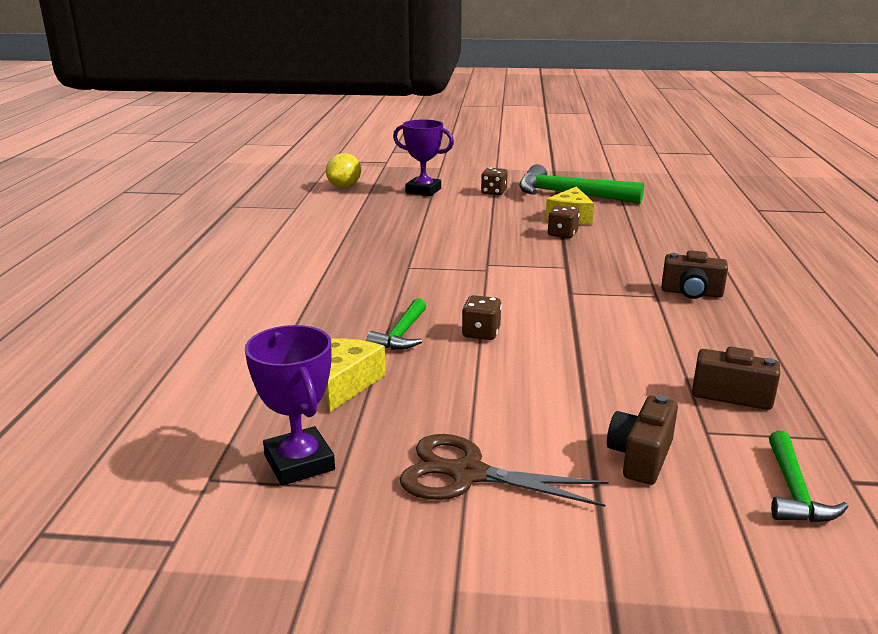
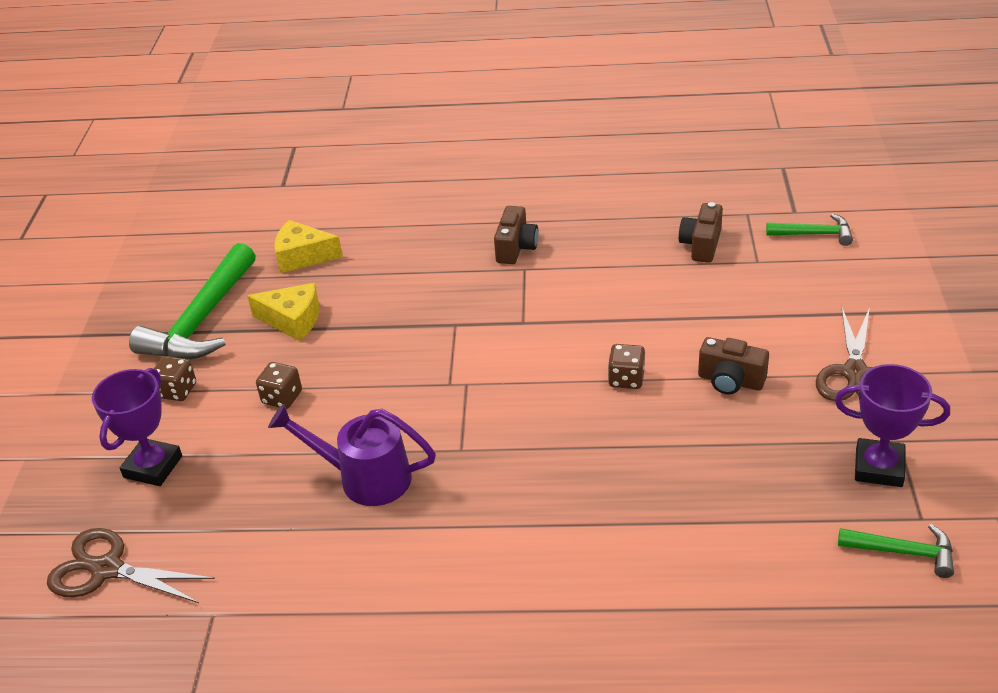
camera: 90 degrees left, 15 degrees up
purple trophy [245,325,335,486] -> purple trophy turned 45 degrees clockwise [835,364,950,487]
yellow cheese [324,338,386,412] -> yellow cheese moved to [274,220,343,273]
yellow lemon [326,153,361,188] -> brown scissors [47,528,215,603]
green hammer [367,298,426,350] -> green hammer moved to [838,524,954,578]
brown dice [548,205,580,238] -> brown dice moved to [256,362,302,409]
brown camera [607,395,678,485] -> brown camera moved to [698,337,769,395]
none -> purple watering can [268,404,436,506]

